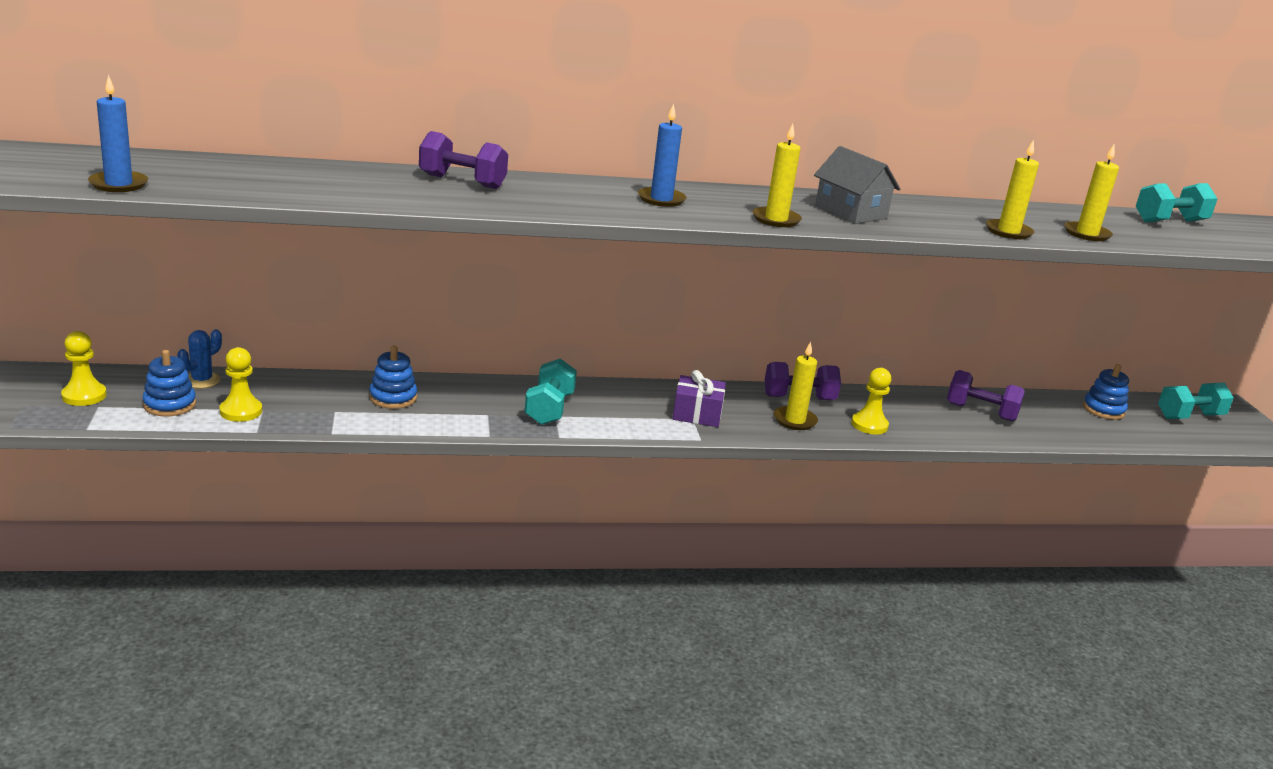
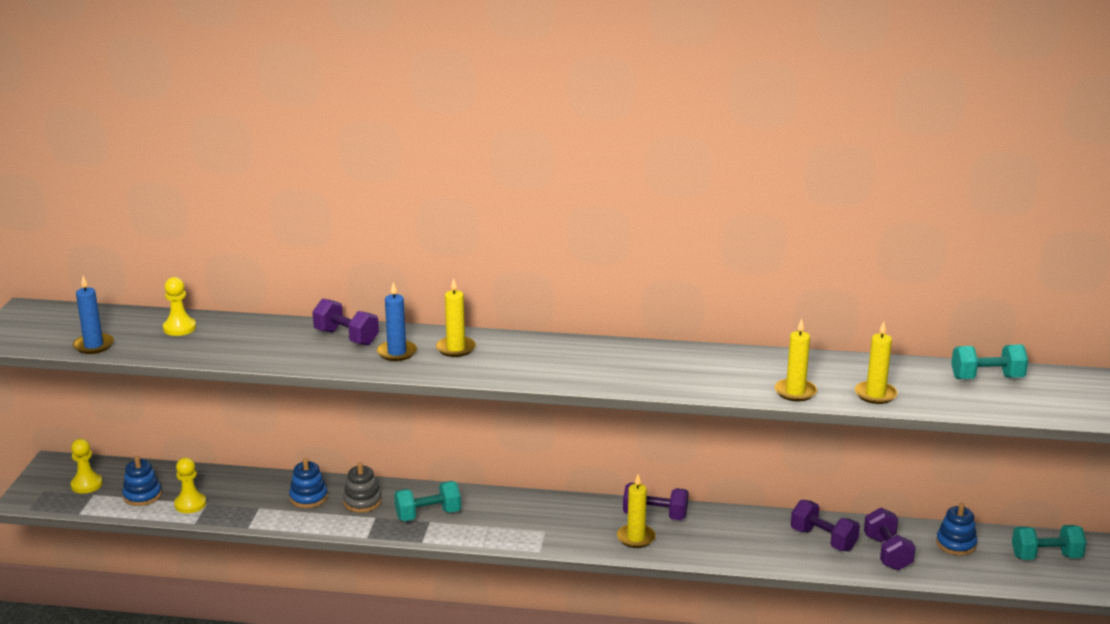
camera: 20 degrees right, 0 degrees up
blue cactus [177,329,222,388] -> none
turquoise dumbbell [524,359,577,425] -> turquoise dumbbell turned 45 degrees clockwise [394,481,461,521]
blue candle [638,103,687,207] -> blue candle moved to [377,282,417,361]
purple gift [672,370,726,427] -> none
yellow candle [752,124,802,227] -> yellow candle moved to [436,278,476,357]
grey house [814,146,900,224] -> none
yellow pawn [851,368,891,434] -> yellow pawn moved to [163,277,196,336]
none -> grey stacking toy [343,462,381,513]
none -> purple dumbbell [864,508,916,571]

